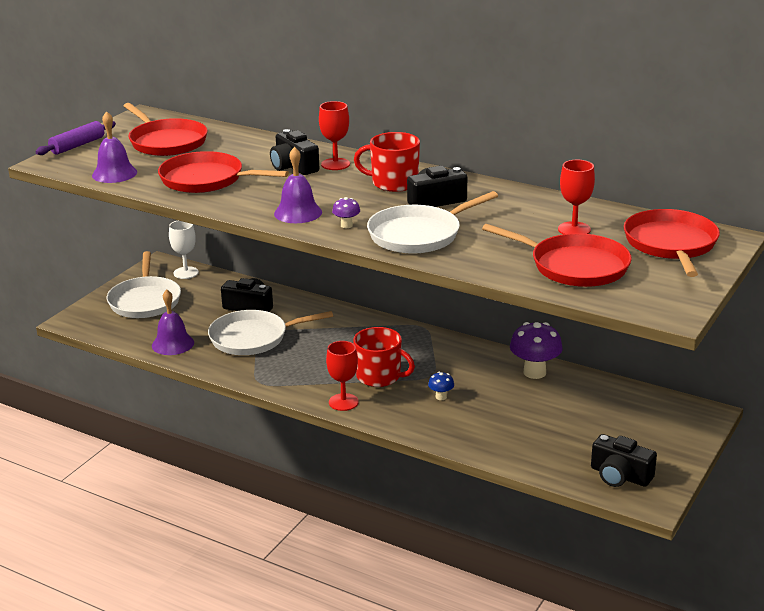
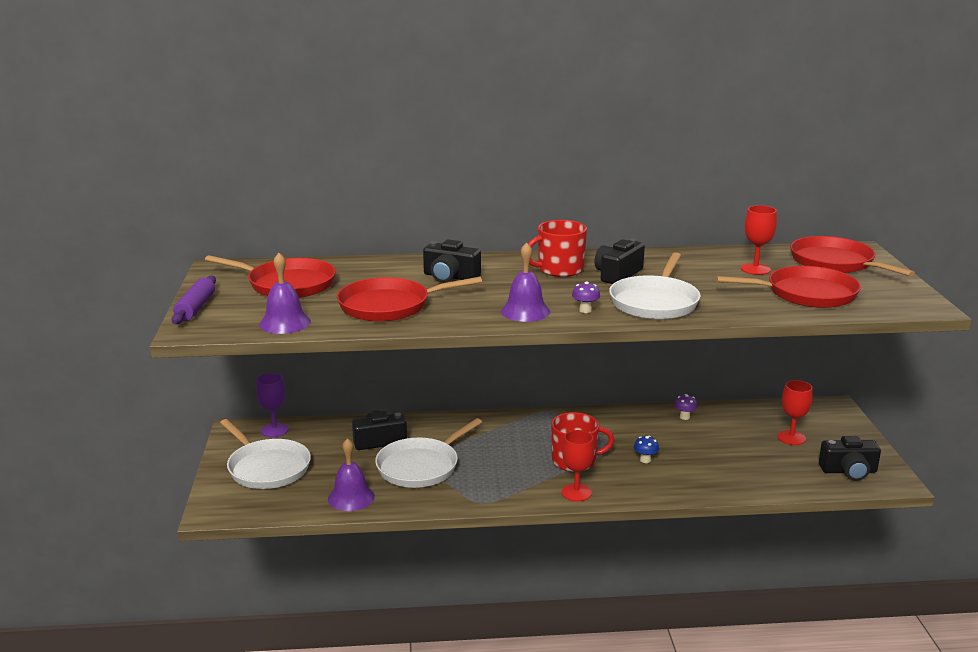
camera: 35 degrees left, 5 degrees down
white goblet [169,220,199,279] -> purple goblet [256,373,289,437]
red goblet [319,101,350,170] -> red goblet moved to [777,380,813,445]
purple mushroom [510,322,563,379] -> purple mushroom [674,394,698,420], size x0.49

